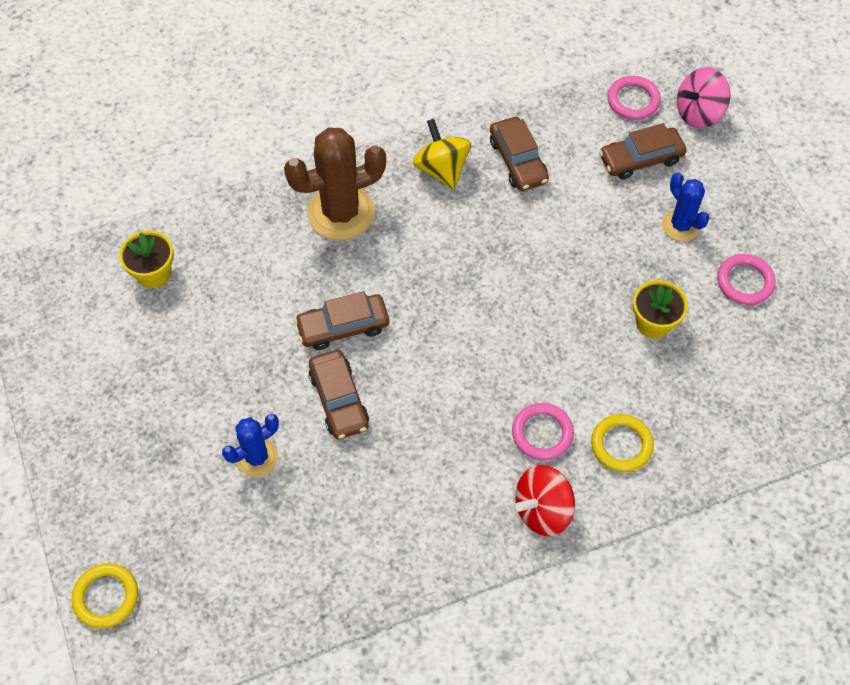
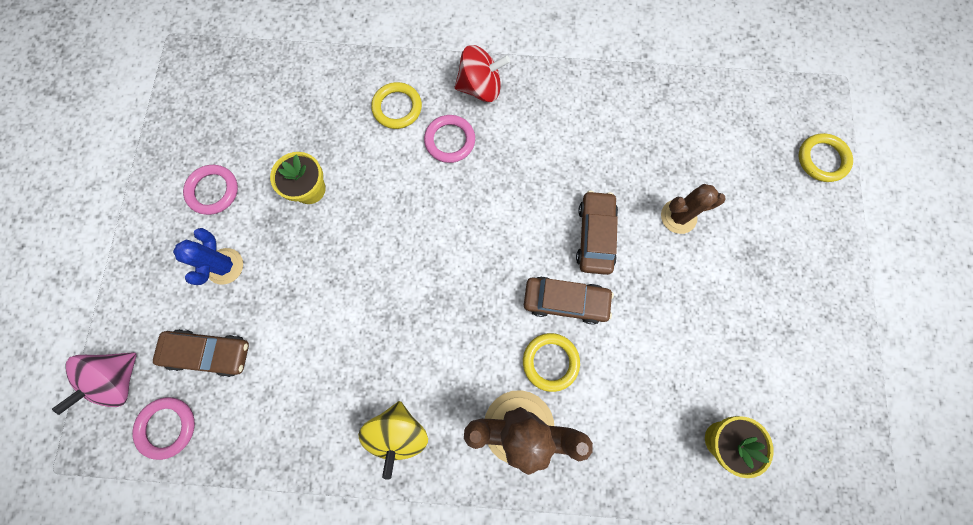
camera: 155 degrees left, 15 degrees up
blue cactus [222,414,279,477] -> brown cactus [661,184,726,234]
brown car [490,117,549,191] -> none
pink spinning top [677,67,731,128] -> pink spinning top turned 120 degrees clockwise [52,352,137,415]
none -> yellow ring [523,333,580,392]

